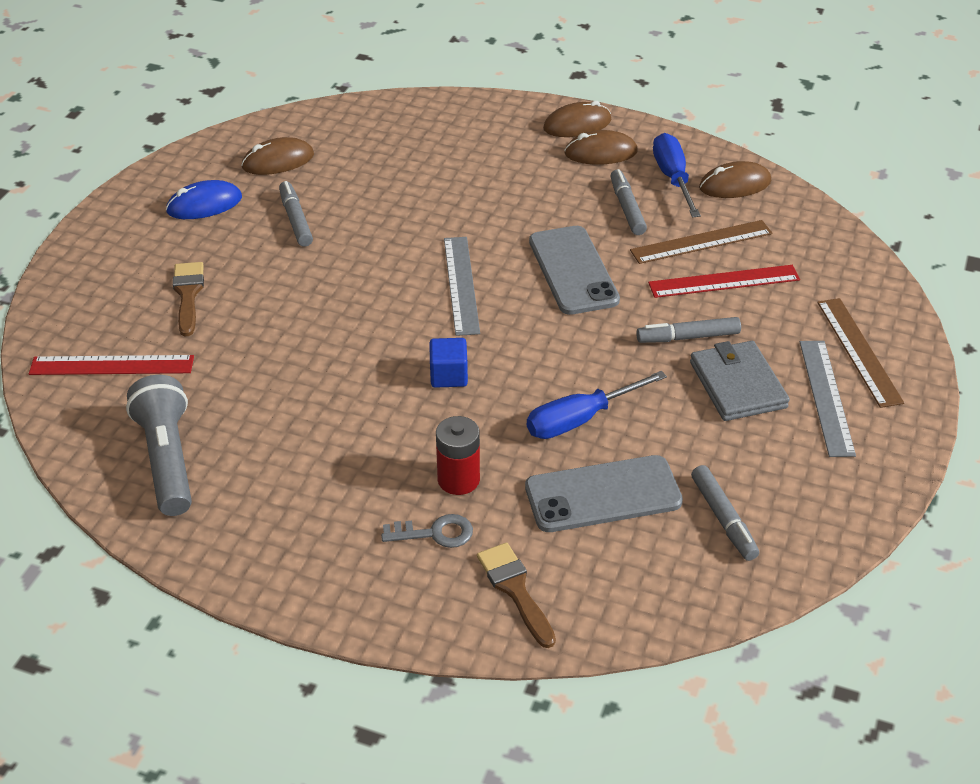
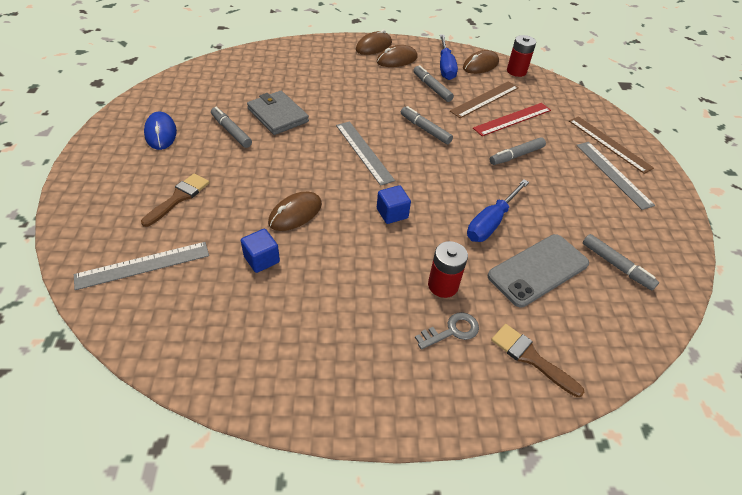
camera: 25 degrees left, 5 degrees up
red ruler [29,355,194,375] -> grey ruler [74,242,209,290]
grey flashlight [126,375,192,516] -> none
blue mouse [166,180,242,219] -> blue mouse turned 60 degrees counterclockwise [144,112,177,150]
brown brush [173,262,204,337] -> brown brush turned 60 degrees clockwise [141,173,210,227]
brown mouse [241,137,314,175] -> brown mouse moved to [268,192,322,231]
grey phone [529,226,620,315] -> grey marker [401,106,453,144]
blue screwdriver [653,133,701,217] -> blue screwdriver turned 150 degrees counterclockwise [440,35,458,80]
grey wallet [690,341,790,421] -> grey wallet moved to [247,91,309,135]
none -> blue cube [241,229,280,273]
none -> red battery [507,35,536,77]

